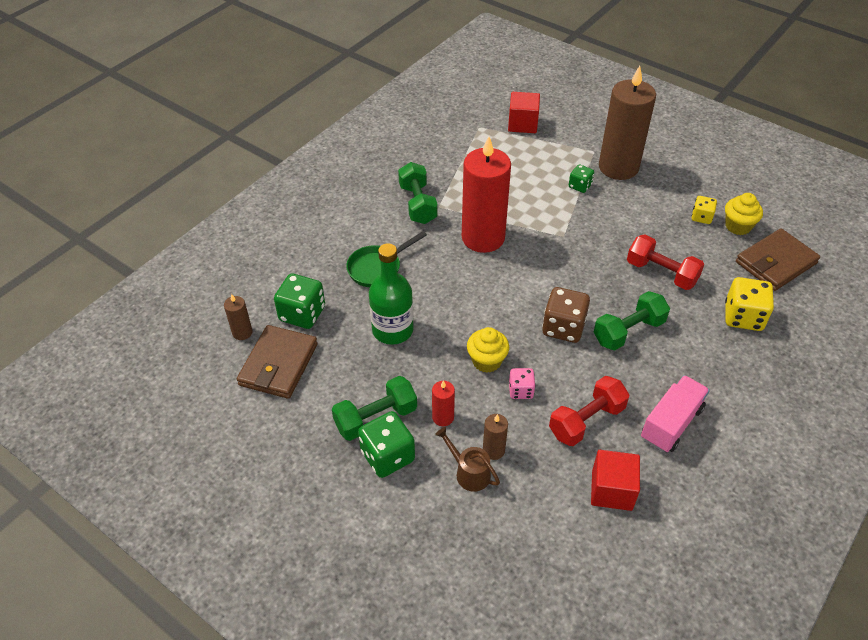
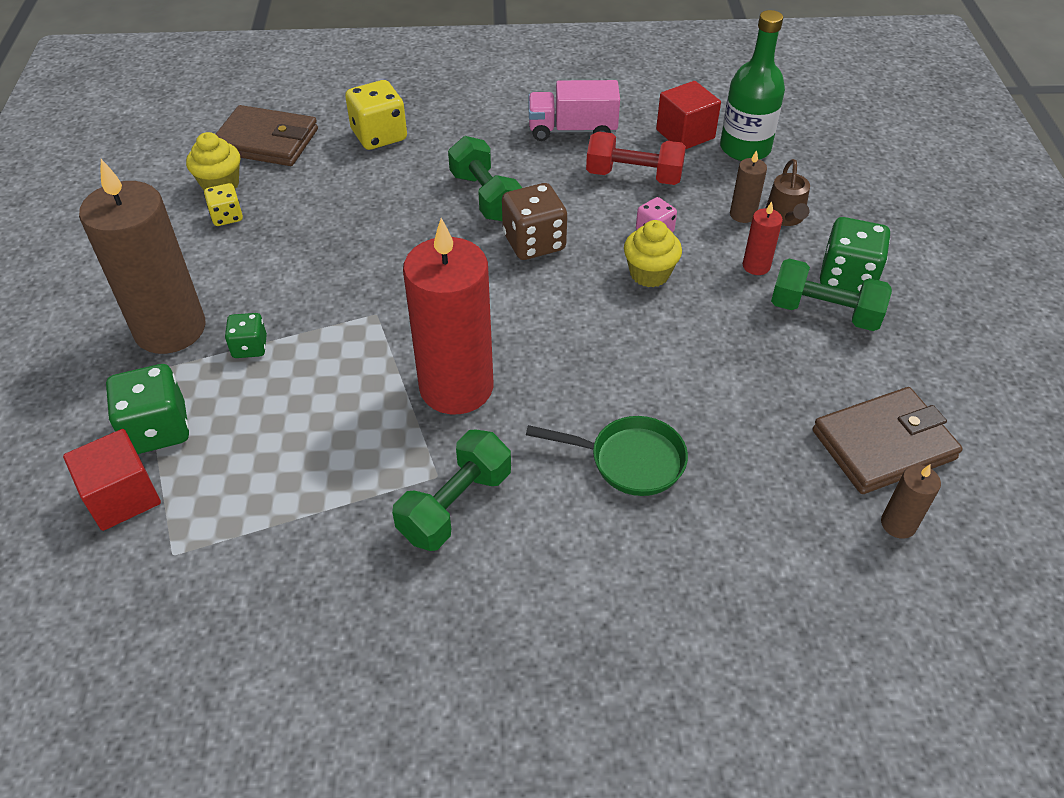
camera: 130 degrees left, 0 degrees up
green dice [274,273,325,329] -> green dice moved to [106,364,189,454]
green bottle [369,243,414,345] -> green bottle moved to [720,10,785,161]
green dumbbell [594,291,670,350] -> green dumbbell turned 45 degrees clockwise [448,136,522,221]
red dumbbell [627,234,705,290] -> none

